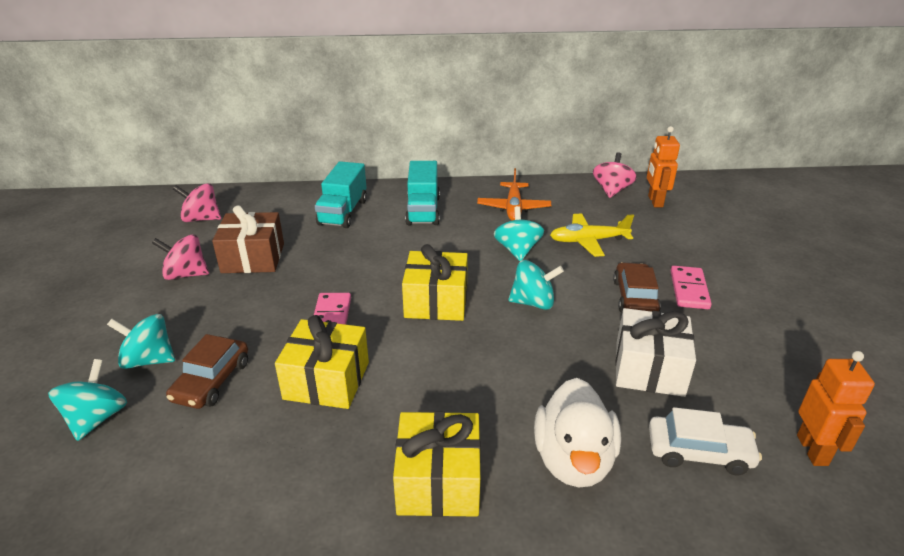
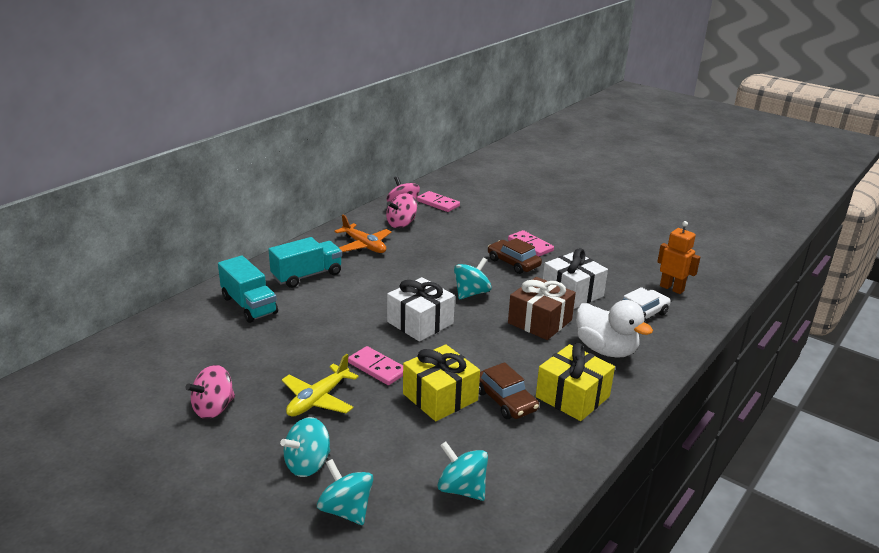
camera: 50 degrees left, 5 degrees down
brown car [166,334,248,409] -> brown car moved to [479,362,539,419]
pink spinning top [173,183,221,222] -> pink spinning top moved to [386,193,417,228]
brown gift [212,205,284,273] -> brown gift moved to [508,277,576,340]
yellow gift [402,244,468,321] -> white gift [387,277,455,342]
turquoise truck [405,161,440,225] -> turquoise truck turned 75 degrees counterclockwise [268,237,342,288]
turquoise spinning top [494,206,544,261] -> turquoise spinning top moved to [437,441,488,501]
yellow plane [550,213,634,257] -> yellow plane moved to [282,354,359,416]
orange robot [647,126,680,207] -> pink domino [417,191,460,212]

